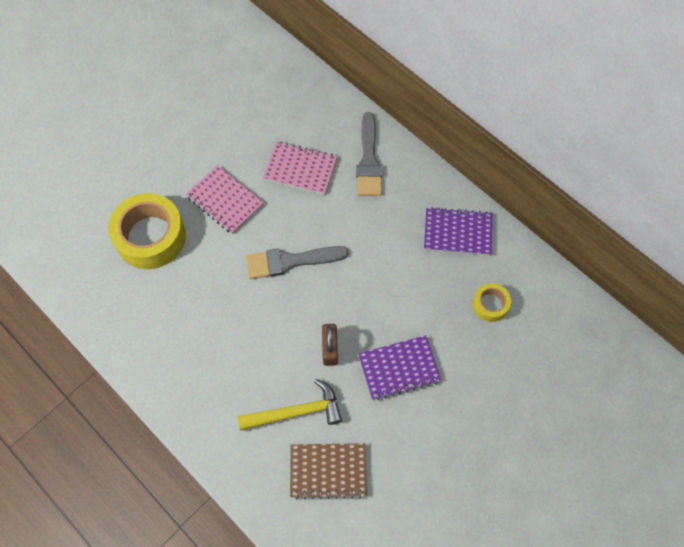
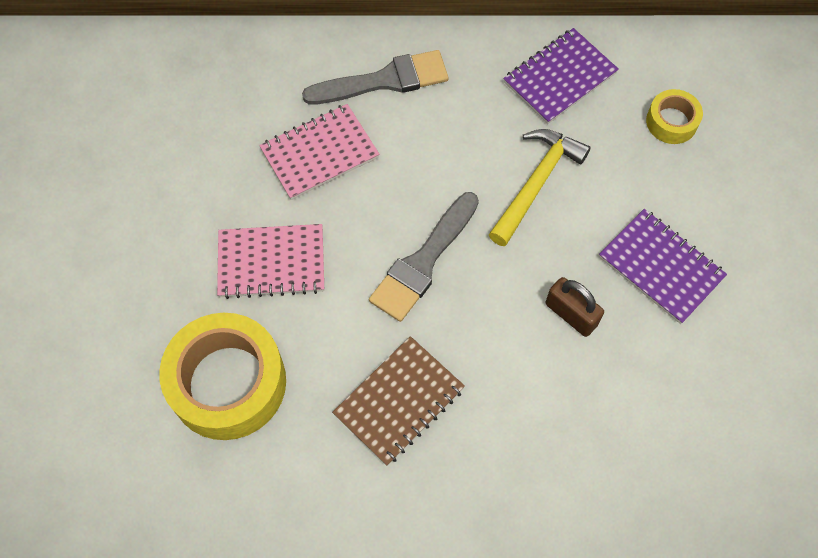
camera: 45 degrees left, 0 degrees up
yellow hammer [237,379,342,431] -> yellow hammer moved to [489,129,591,246]
brown notebook [290,443,367,500] -> brown notebook moved to [332,336,465,466]
grey brush [356,112,382,196] -> grey brush turned 60 degrees counterclockwise [302,50,448,104]
purple notebook [358,335,441,400] -> purple notebook turned 75 degrees counterclockwise [599,209,727,324]

